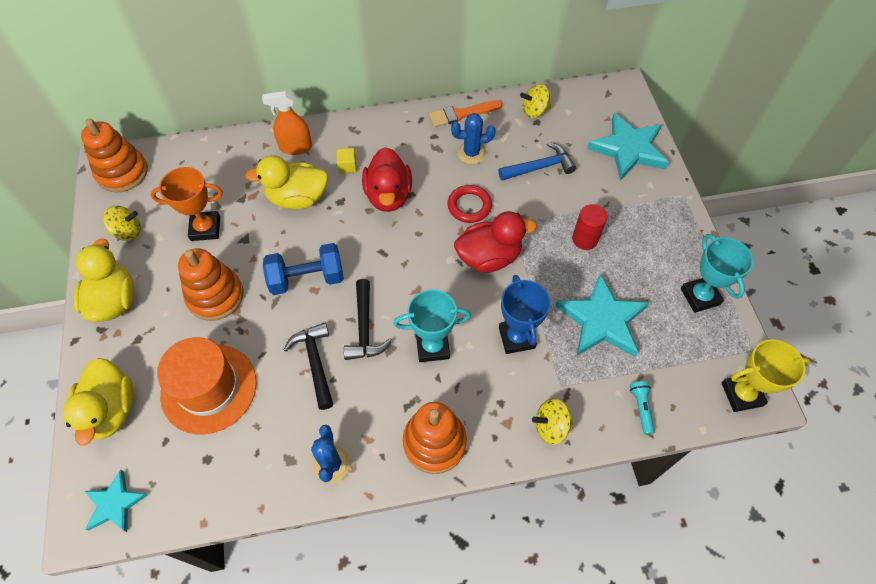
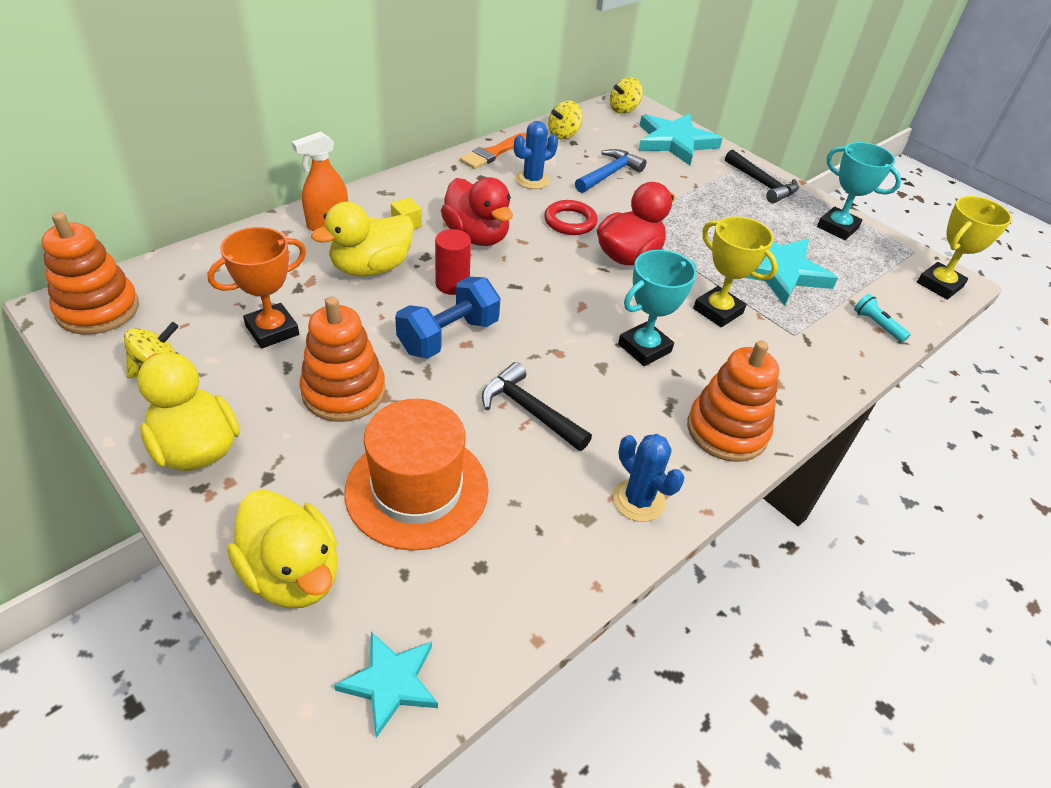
camera: 35 degrees left, 15 degrees down
black hammer [344,279,391,360] -> black hammer moved to [725,150,798,203]
blue trophy [499,275,551,354] -> yellow trophy [693,216,778,327]
yellow spinning top [532,398,573,444] -> yellow spinning top moved to [610,77,643,114]
red cylinder [572,204,607,250] -> red cylinder moved to [435,229,471,295]

